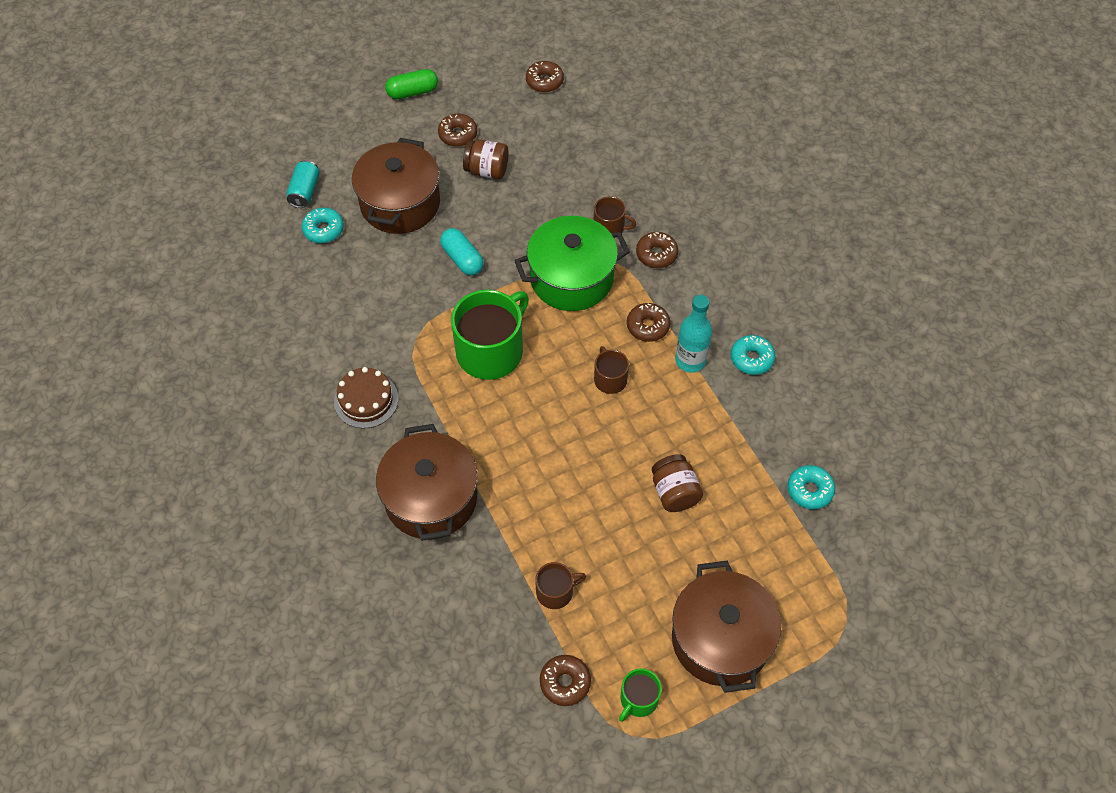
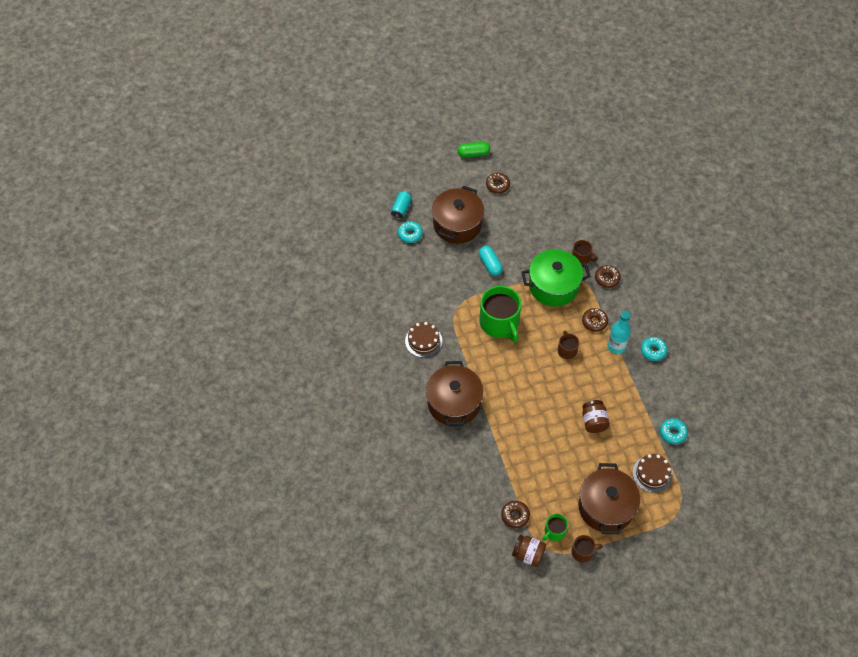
camera: 10 degrees right, 0 degrees up
green mug [451,289,529,380] -> green mug turned 105 degrees clockwise [479,286,522,342]
brown jar [463,139,508,179] -> brown jar moved to [512,535,546,567]
brown donut [526,61,564,92] -> none
brown mug [535,562,586,609] -> brown mug moved to [571,535,603,563]
none -> brown cake [633,454,673,493]

